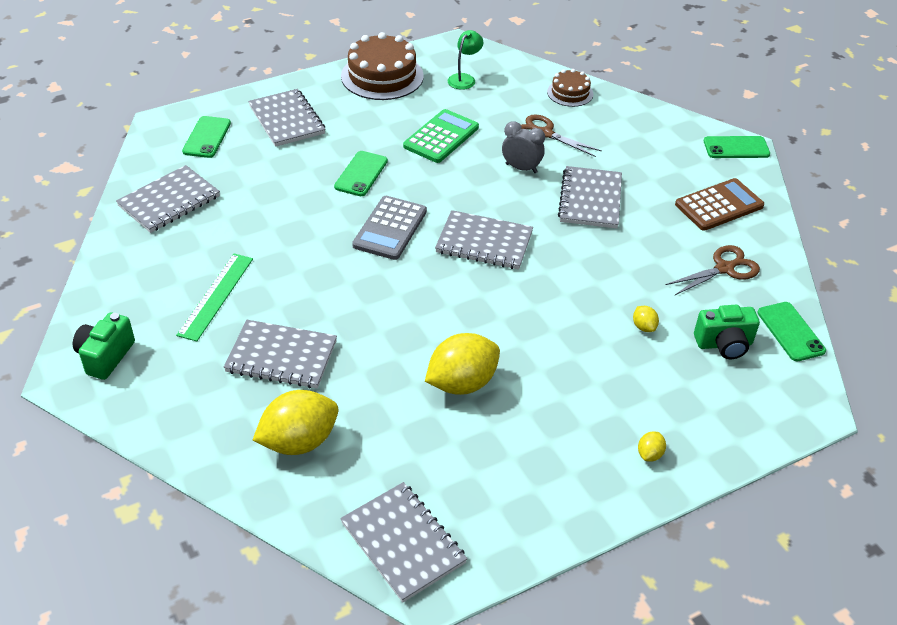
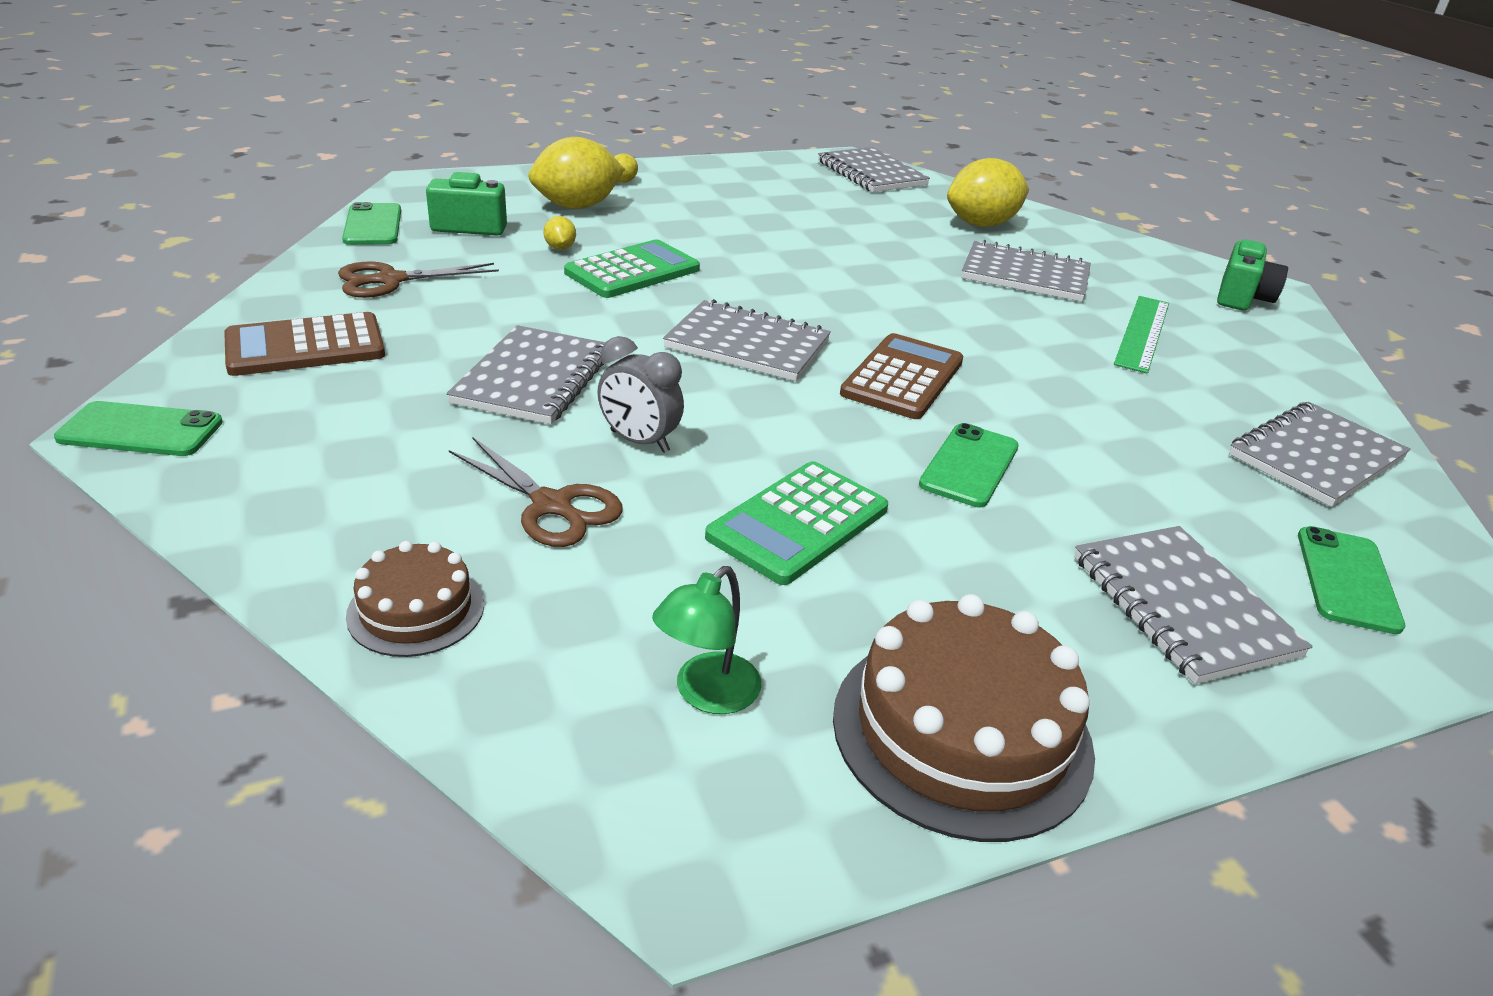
camera: 175 degrees left, 10 degrees down
grey calculator [352,196,427,260] -> brown calculator [840,333,963,419]
yellow lemon [425,333,500,395] -> yellow lemon moved to [529,137,625,209]
none -> green calculator [564,240,700,298]

